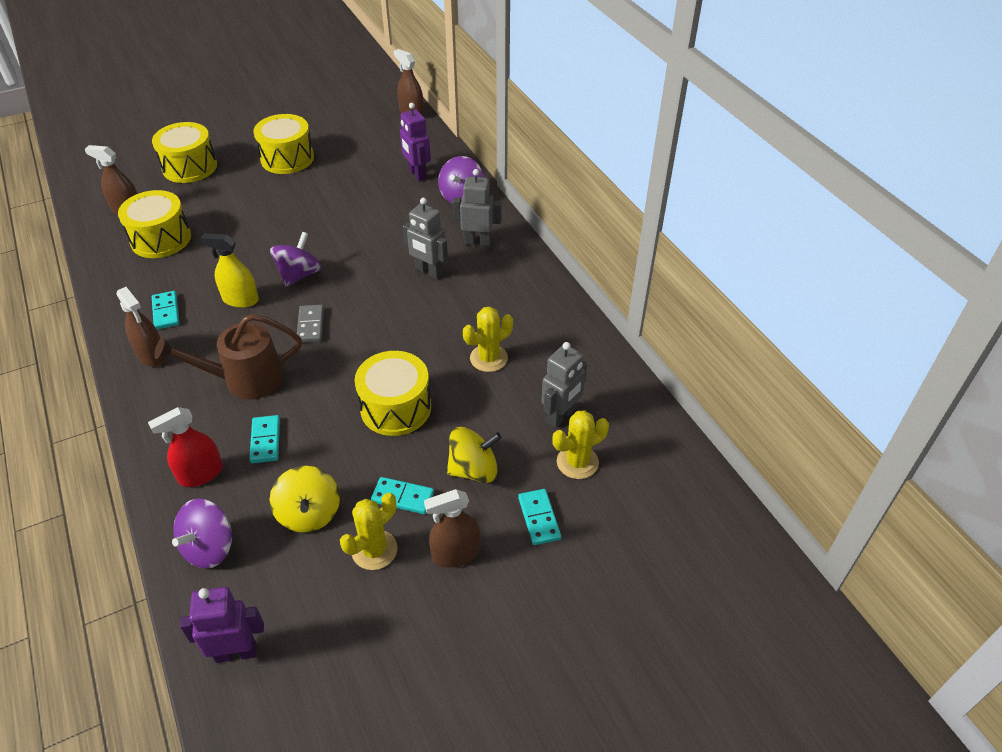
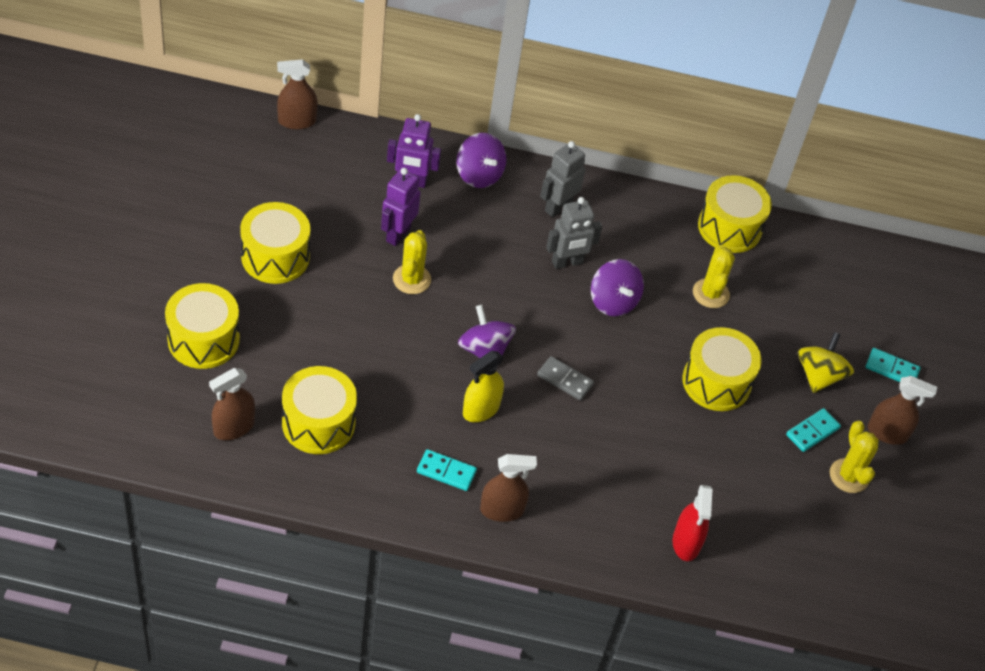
camera: 60 degrees left, 5 degrees up
brown watering can [154,314,302,400] -> none
purple spinning top [172,498,232,569] -> purple spinning top moved to [591,259,644,317]
purple robot [180,587,264,663] -> purple robot moved to [381,168,421,246]
turquoise domino [249,415,280,463] -> none
yellow spinning top [269,466,340,533] -> none
brown spray bottle [424,489,480,568] -> brown spray bottle turned 90 degrees counterclockwise [868,376,937,445]
grey robot [541,342,587,428] -> none
yellow cactus [552,410,609,479] -> yellow cactus moved to [393,230,431,294]
none -> yellow drum [698,175,772,253]

